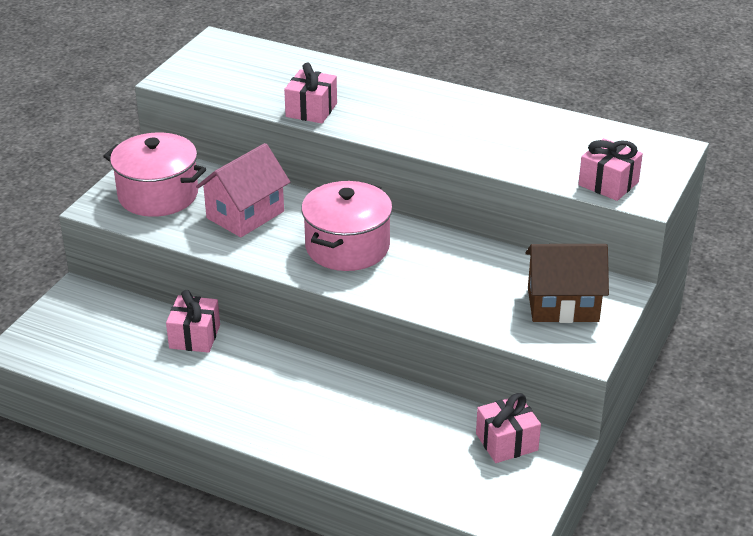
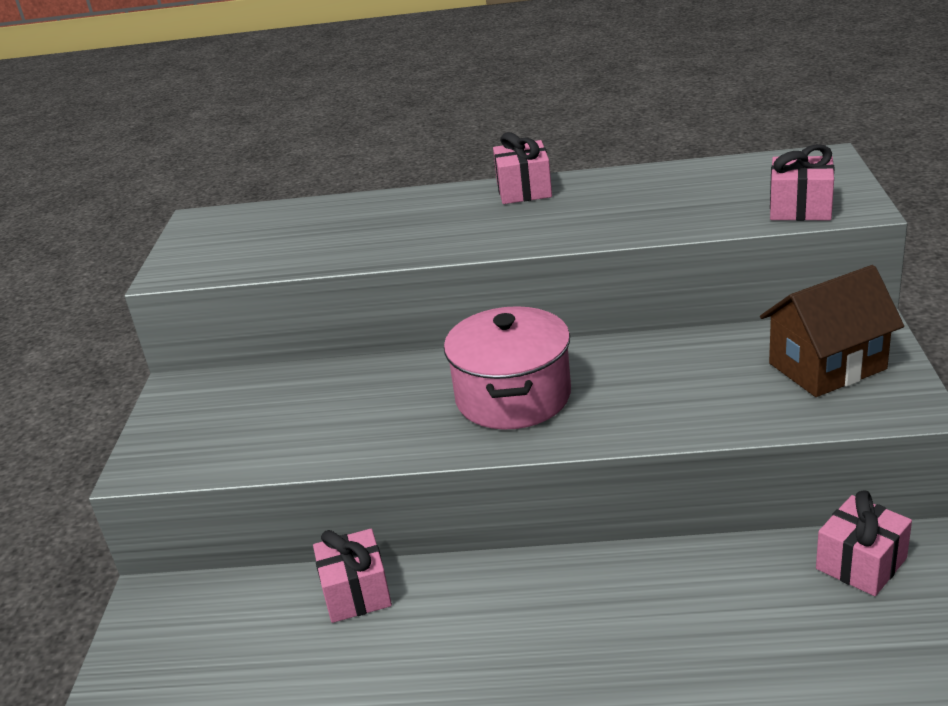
camera: 20 degrees left, 5 degrees down
pink pot [103,132,206,217] -> none
pink house [196,143,290,237] -> none
pink gift [284,63,337,123] -> pink gift moved to [493,132,552,204]

